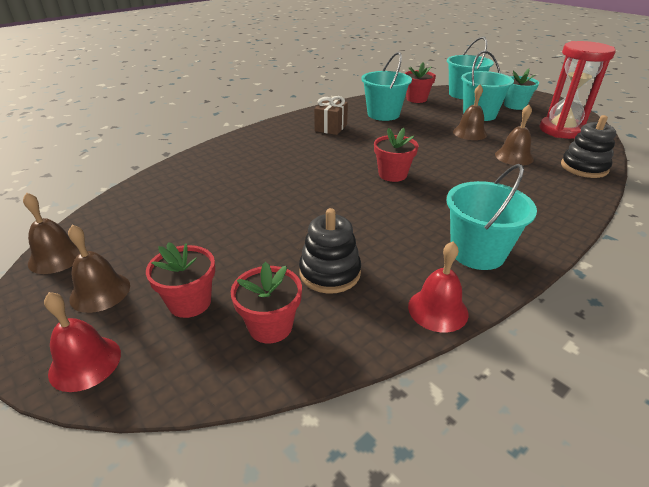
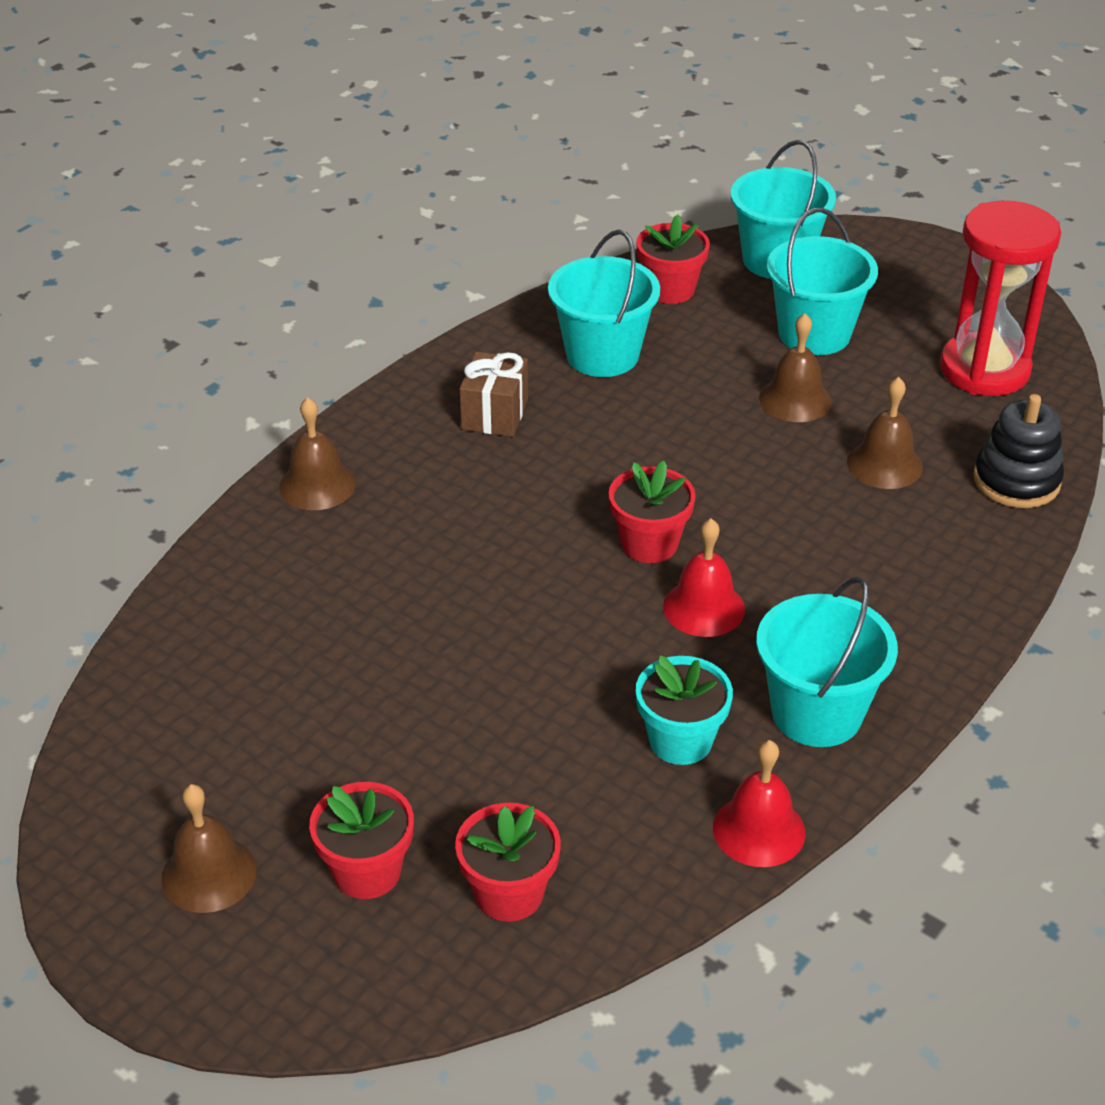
camera: 10 degrees left, 5 degrees up
brown bell [23,192,80,274] -> brown bell moved to [279,397,356,510]
red bell [44,292,121,392] -> red bell moved to [663,519,745,637]
black stacking toy [299,208,361,294] -> none
turquoise flower pot [504,68,539,110] -> turquoise flower pot moved to [636,656,733,765]

